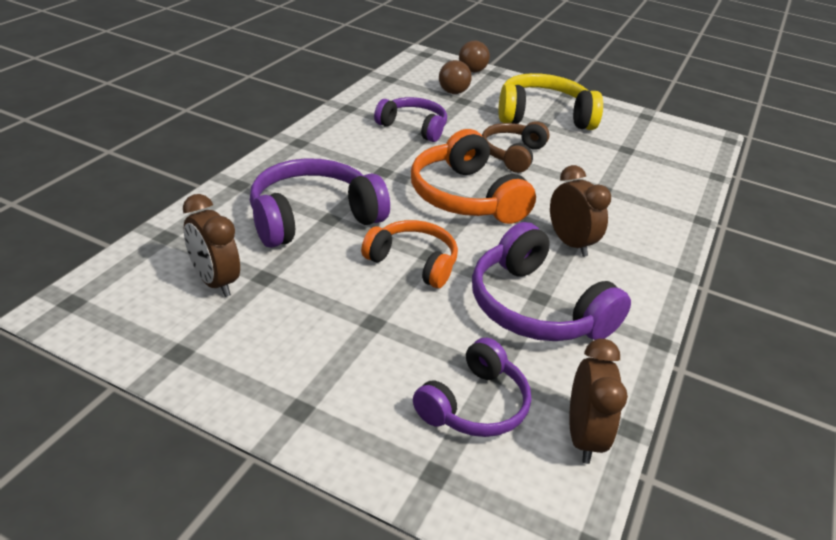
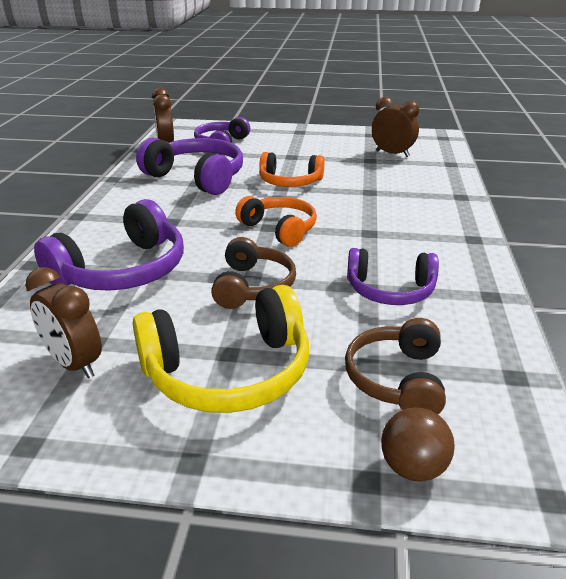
camera: 165 degrees right, 5 degrees down
purple headphones [250,158,390,248] -> purple headphones moved to [34,199,184,291]
orange headphones [411,129,536,224] -> orange headphones [235,196,317,247], size x0.65
brown ball [439,60,472,94] -> brown headphones [345,318,446,414]
brown clock [550,165,611,257] -> brown clock moved to [25,267,102,379]

